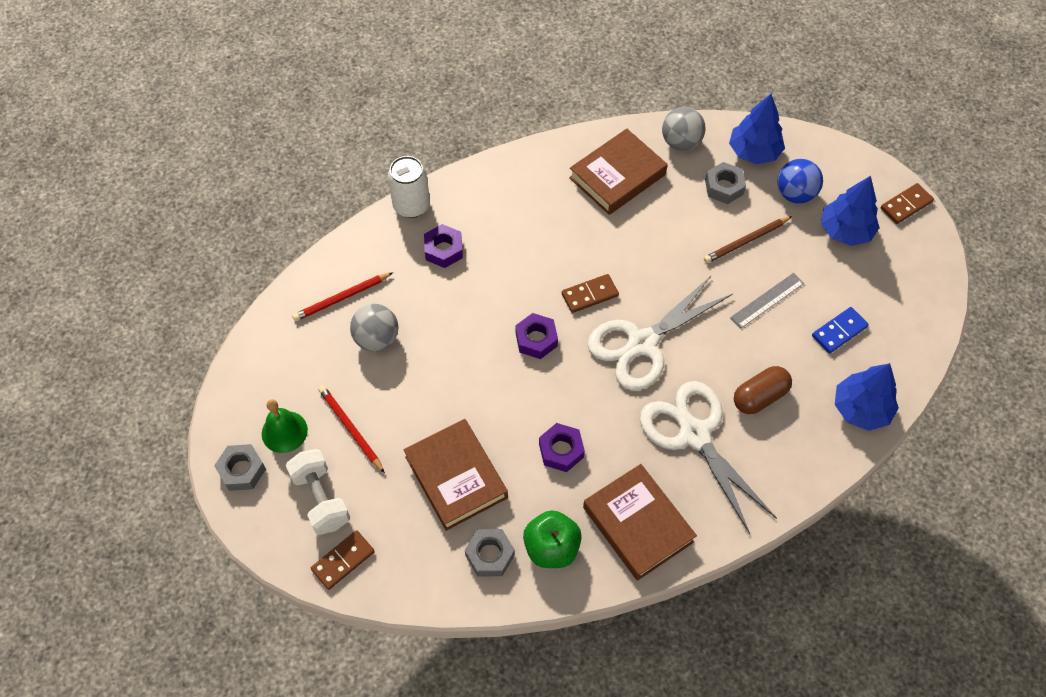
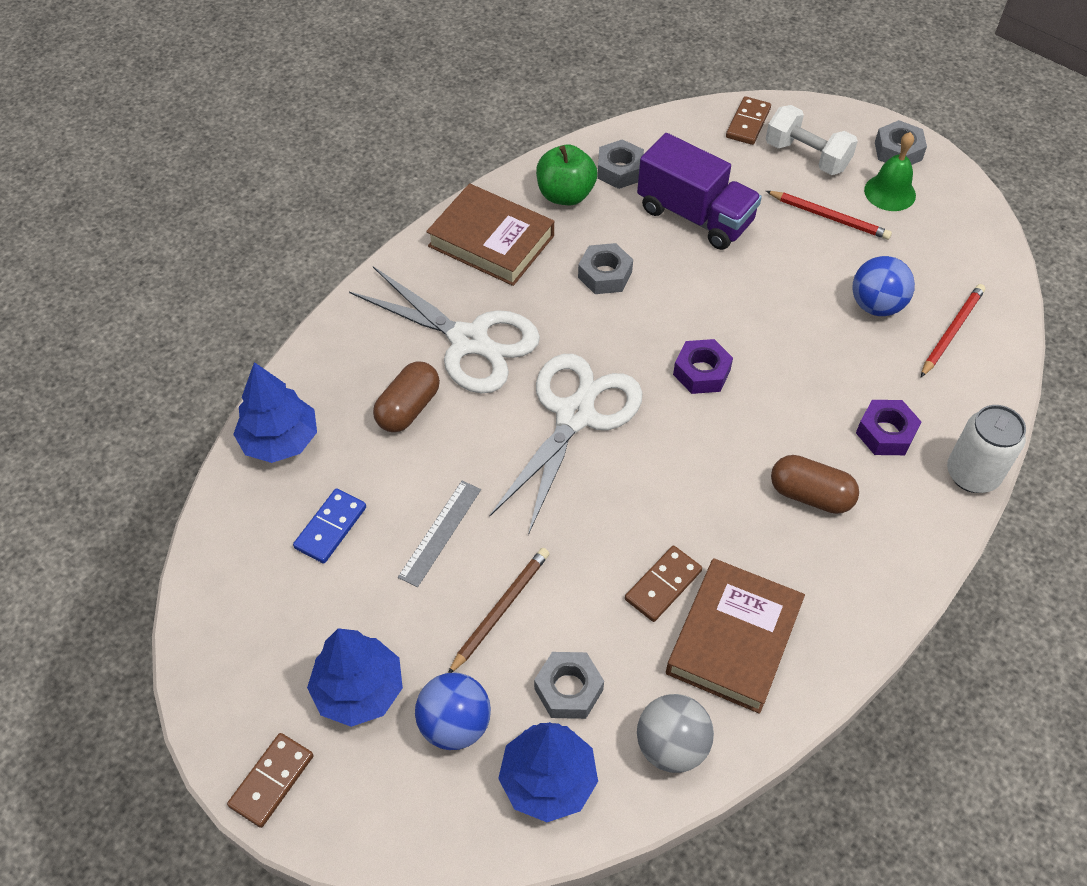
camera: 155 degrees right, 5 degrees down
grey ball [350,304,398,352] -> blue ball [852,256,915,316]
brown book [404,419,508,531] -> purple truck [637,133,762,250]
purple nut [539,423,585,472] -> grey nut [578,243,633,294]
brown domino [562,274,619,313] -> brown domino moved to [625,546,702,622]
none -> brown capsule [771,455,859,514]

